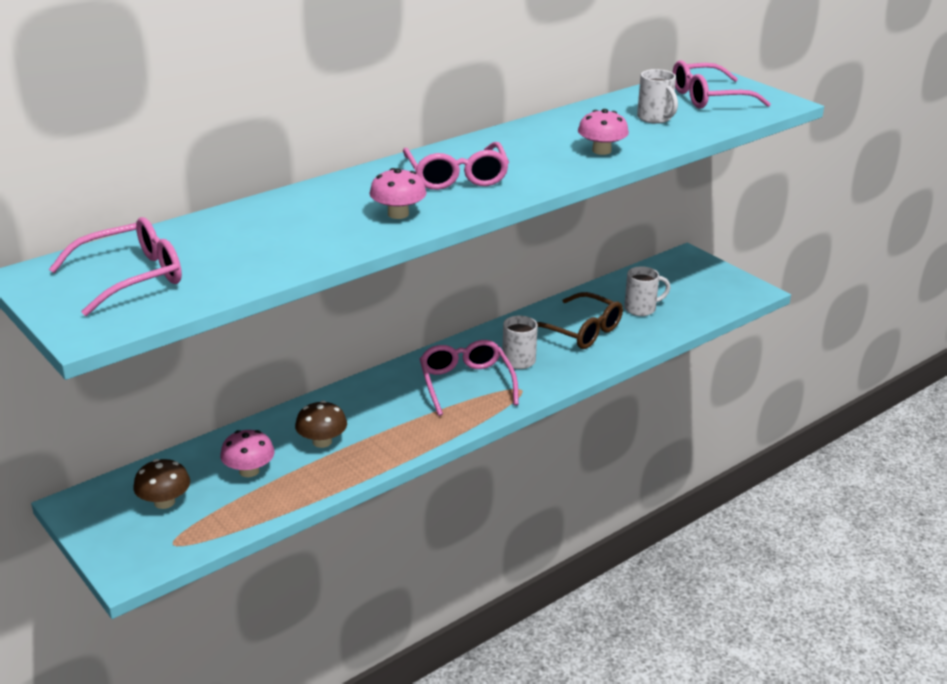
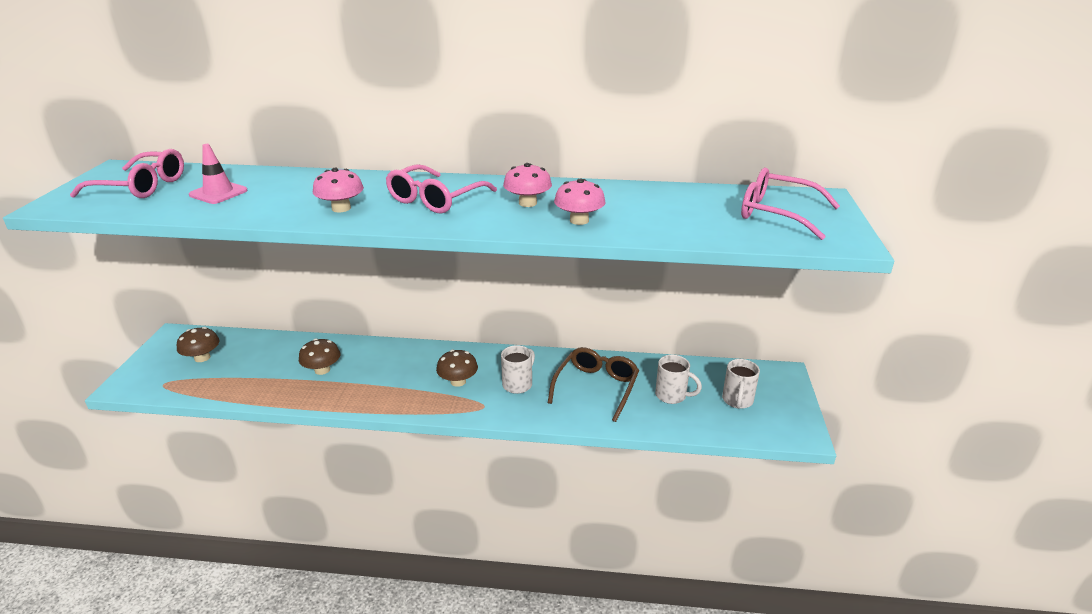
camera: 45 degrees right, 0 degrees up
pink mushroom [220,430,275,477] -> pink mushroom moved to [503,163,552,207]
pink glasses [420,340,519,416] -> brown mushroom [436,350,478,387]
brown glasses [537,292,623,349] -> brown glasses turned 150 degrees counterclockwise [548,347,639,422]
white mug [637,69,678,124] -> white mug moved to [722,359,760,409]
none -> pink traffic cone [189,144,248,204]

